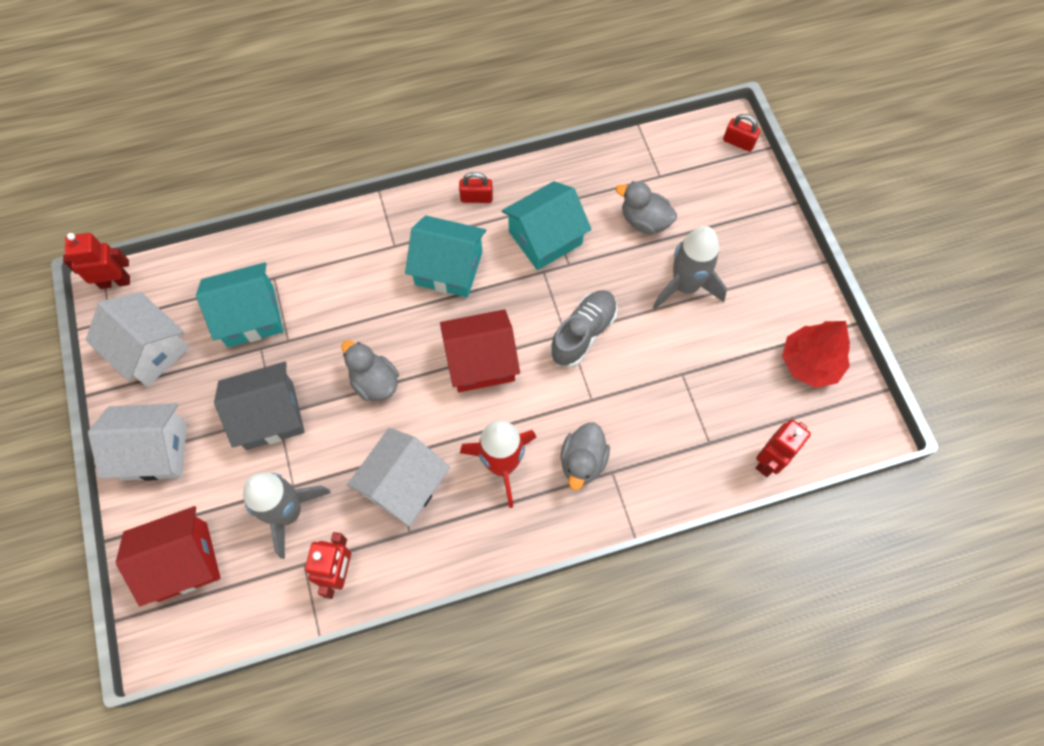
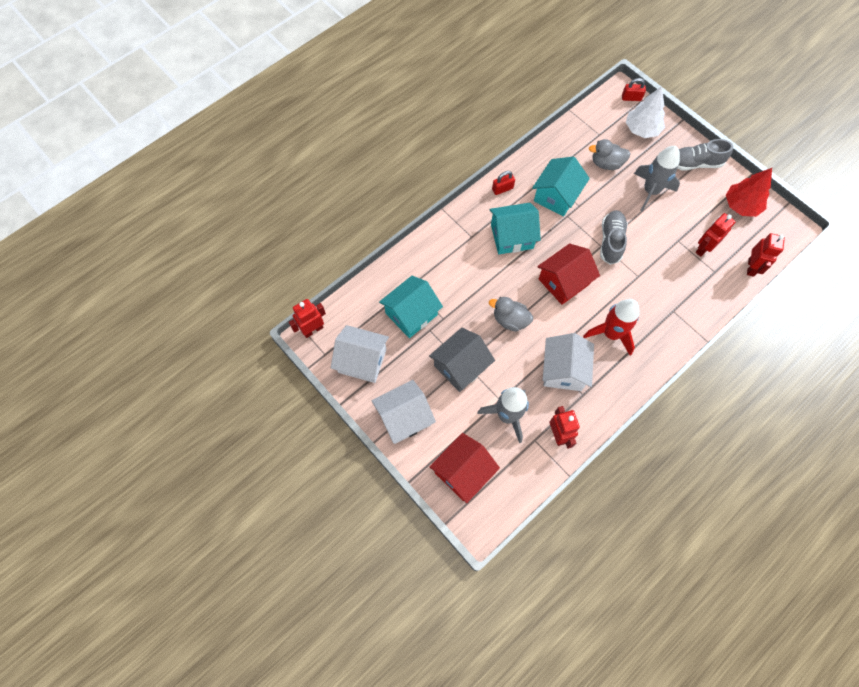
camera: 25 degrees left, 0 degrees up
grey duck [560,422,610,490] -> none
none -> white tree [626,87,665,138]
none -> grey shoe [677,139,733,170]
none -> red robot [695,213,736,257]

